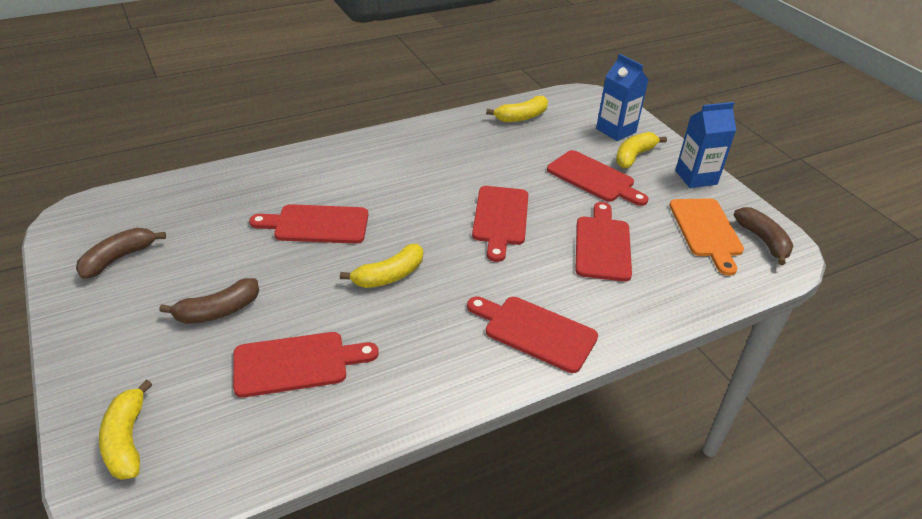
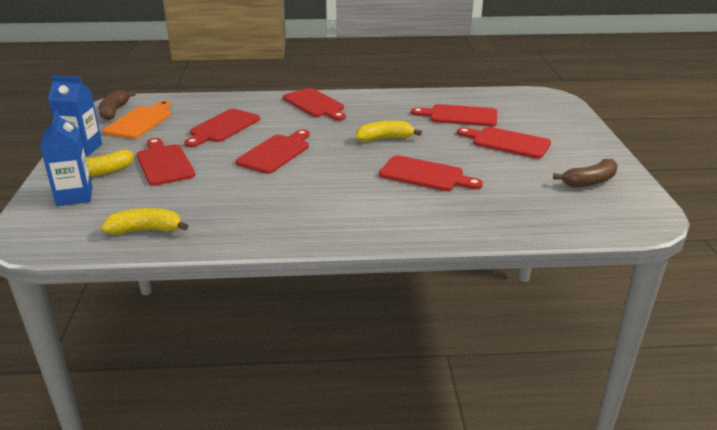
camera: 155 degrees left, 10 degrees down
yellow banana [99,380,152,480] -> none
brown banana [159,278,259,324] -> red cutting board [457,127,551,159]

